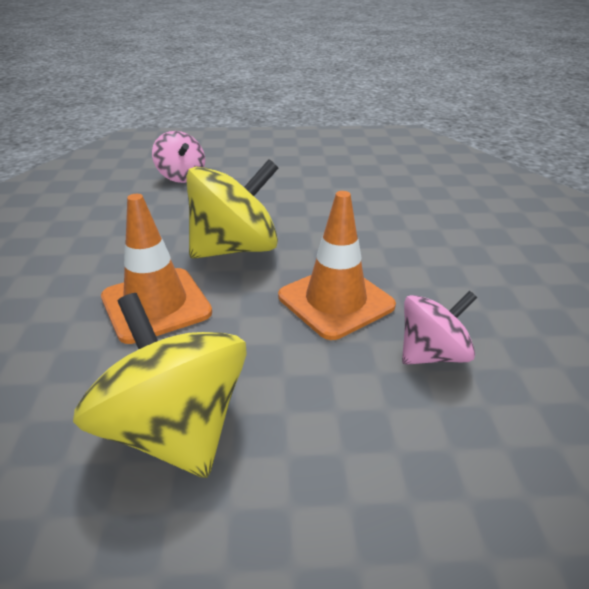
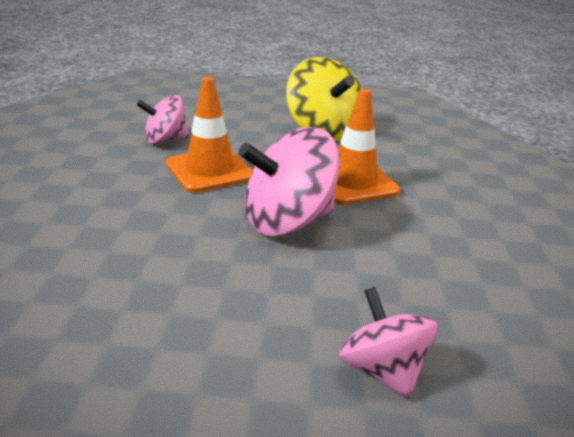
camera: 175 degrees left, 5 degrees down
yellow spinning top [186,159,278,259] -> pink spinning top [238,127,340,236]

